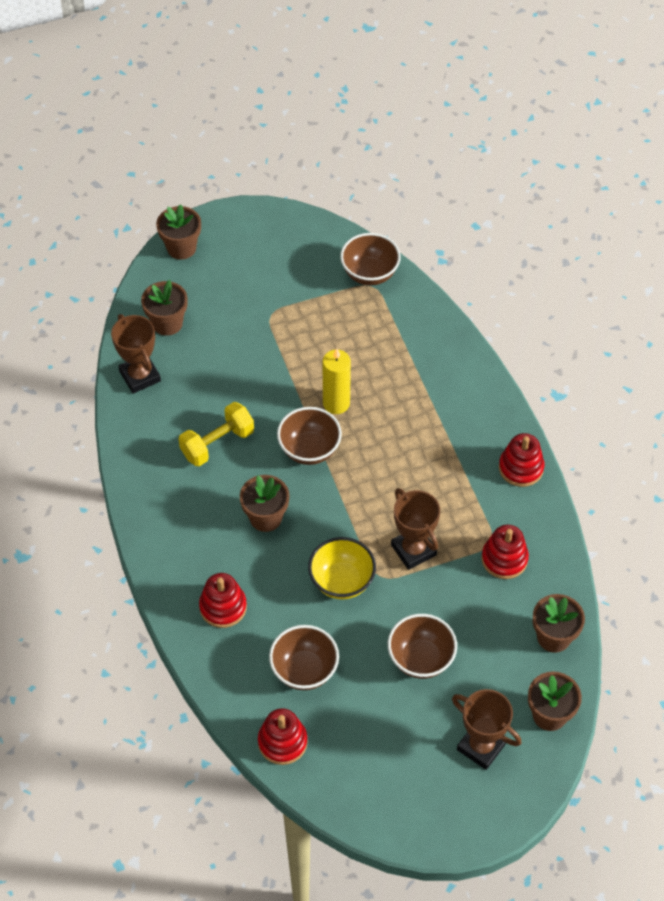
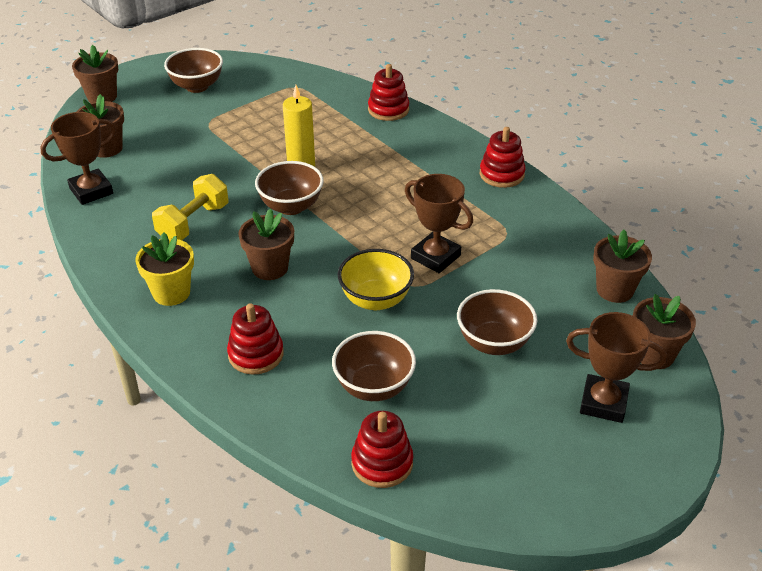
camera: 20 degrees left, 15 degrees down
brown trophy [111,314,161,393] -> brown trophy turned 75 degrees counterclockwise [40,112,116,205]
brown bowl [340,233,401,286] -> brown bowl moved to [164,48,223,93]
red stacking toy [482,525,529,579] -> red stacking toy moved to [368,64,409,121]
none -> yellow flower pot [135,232,194,306]

